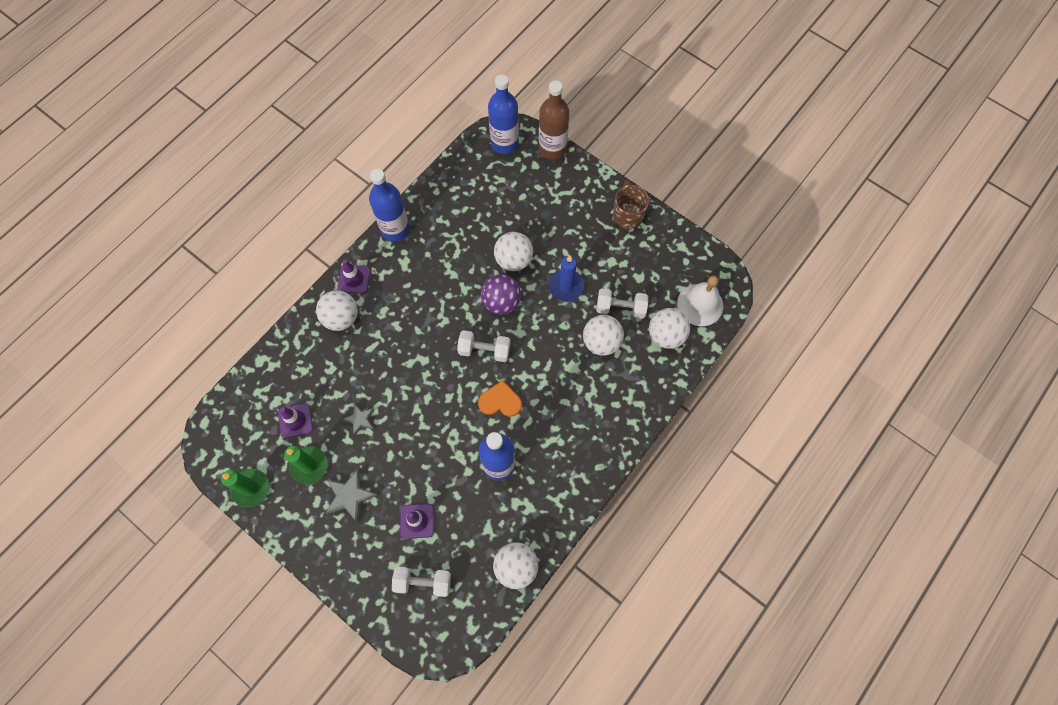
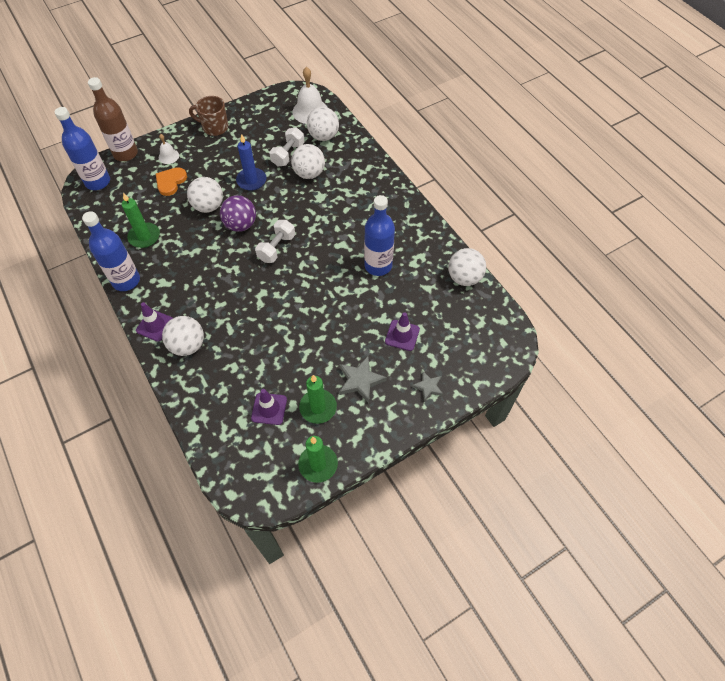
camera: 70 degrees left, 10 degrees down
grey star [342,403,374,436] -> grey star moved to [412,371,443,401]
white dumbbell [392,567,451,597] -> none
orange heart [478,380,522,417] -> orange heart moved to [156,167,187,196]
none -> green candle [122,193,160,248]
none -> white bell [159,134,179,164]

